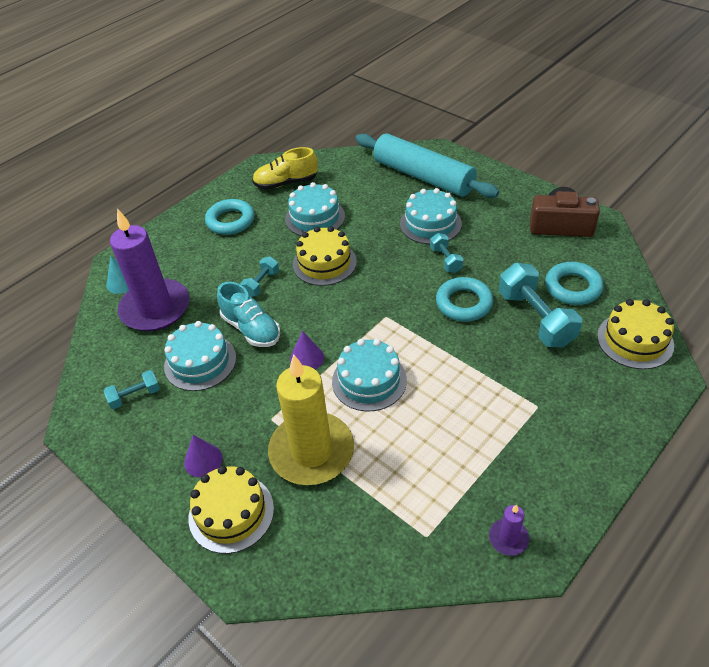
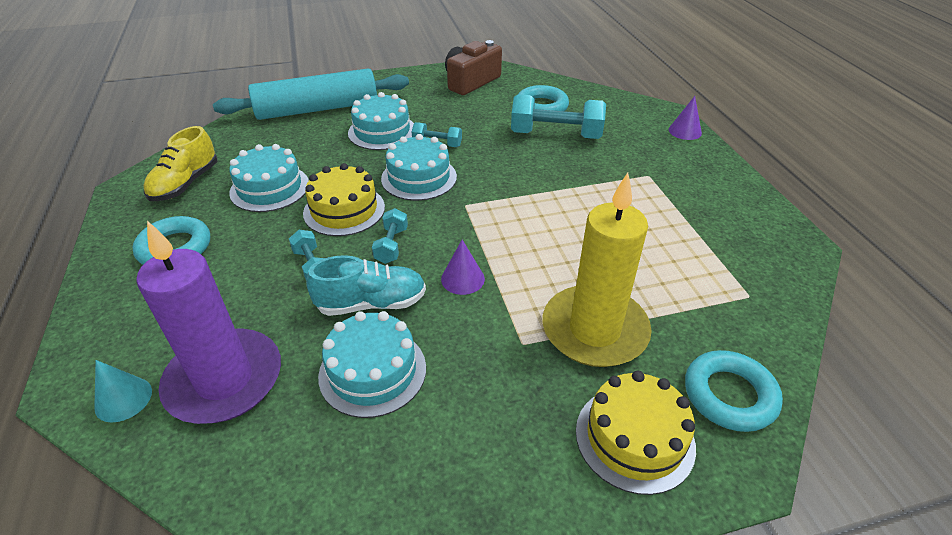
camera: 60 degrees left, 5 degrees down
turquoise dumbbell [104,370,160,409] -> turquoise dumbbell moved to [372,208,408,264]
purple cone [184,435,222,477] -> purple cone moved to [669,96,702,140]
turquoise cake [332,339,407,412] -> turquoise cake moved to [381,134,457,201]
turquoise ring [436,277,494,322] -> turquoise ring moved to [685,350,783,432]
purple candle [489,504,529,556] -> none
yellow cake [597,299,674,369] -> none

